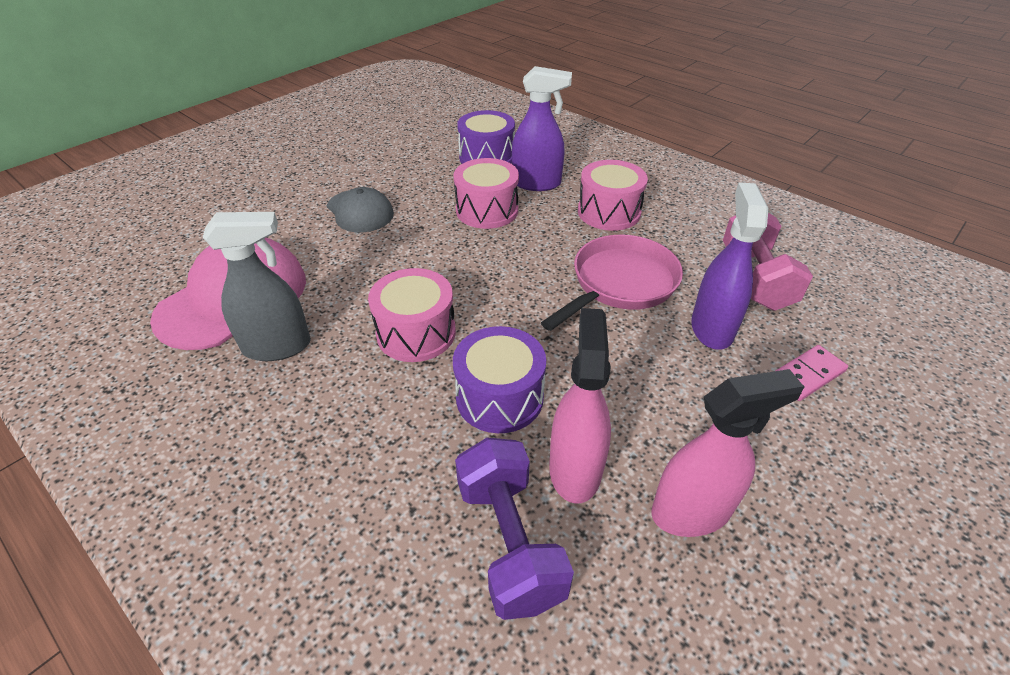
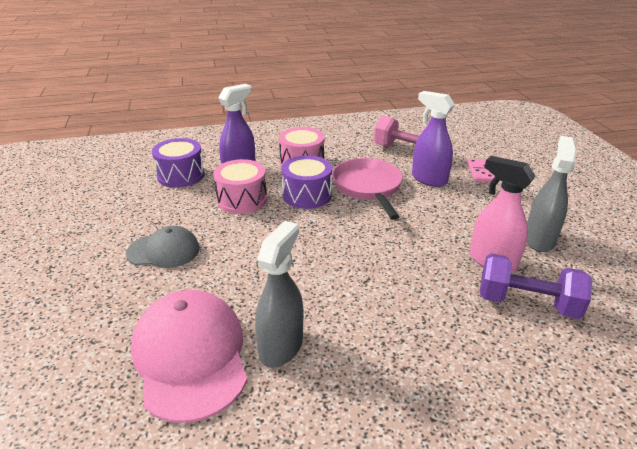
camera: 55 degrees left, 10 degrees down
pink drum [368,268,456,362] -> none
purple drum [453,326,546,433] -> purple drum moved to [281,156,332,209]
pink spray bottle [651,369,804,537] -> grey spray bottle [527,136,577,252]

